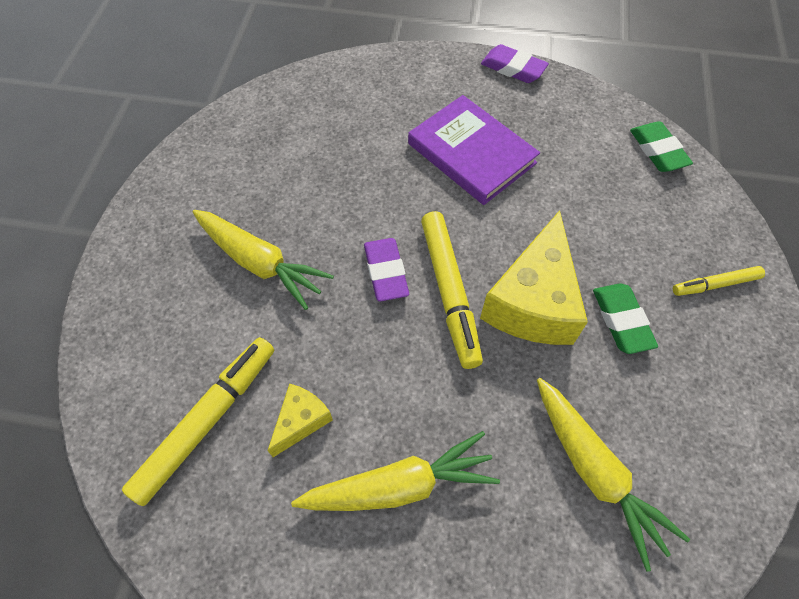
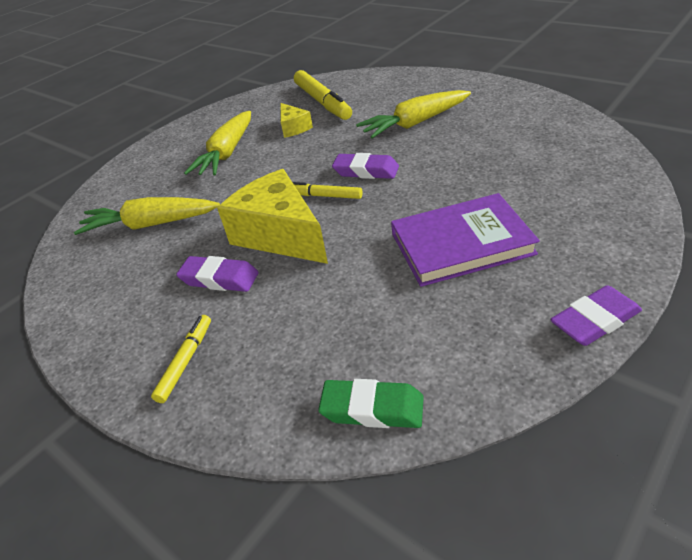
camera: 125 degrees right, 20 degrees down
yellow marker [421,211,483,369] -> yellow marker [292,182,363,199], size x0.55
green eraser [593,283,658,354] -> purple eraser [176,256,259,292]

